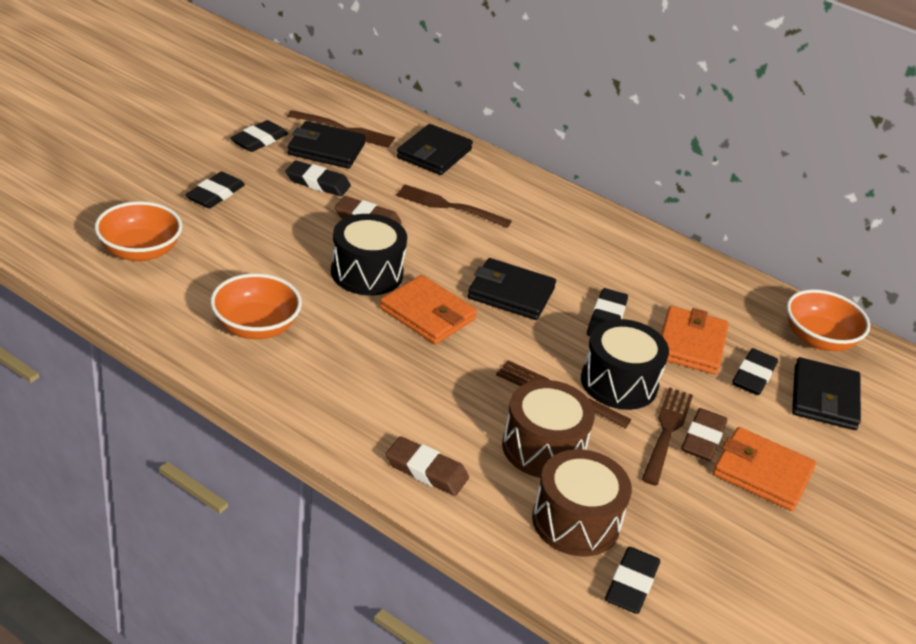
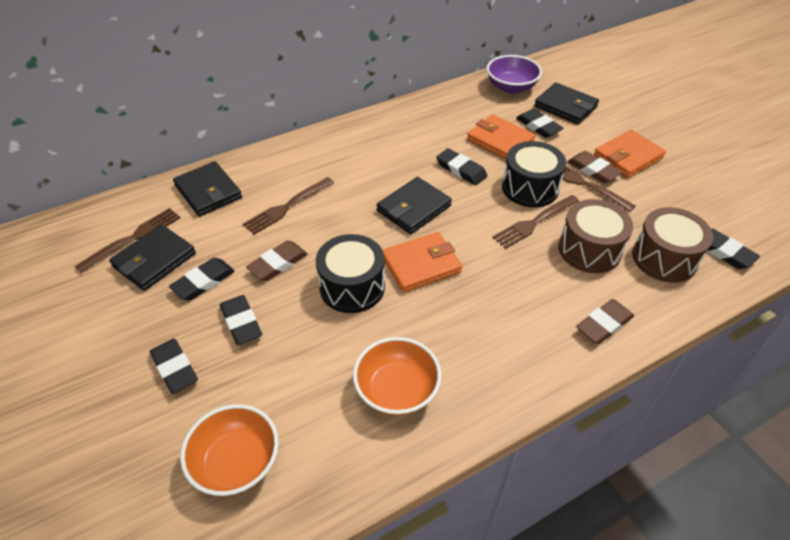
camera: 60 degrees left, 10 degrees up
black eraser [230,120,288,152] -> black eraser moved to [220,295,262,345]
orange bowl [786,289,870,351] -> purple bowl [487,55,542,94]

